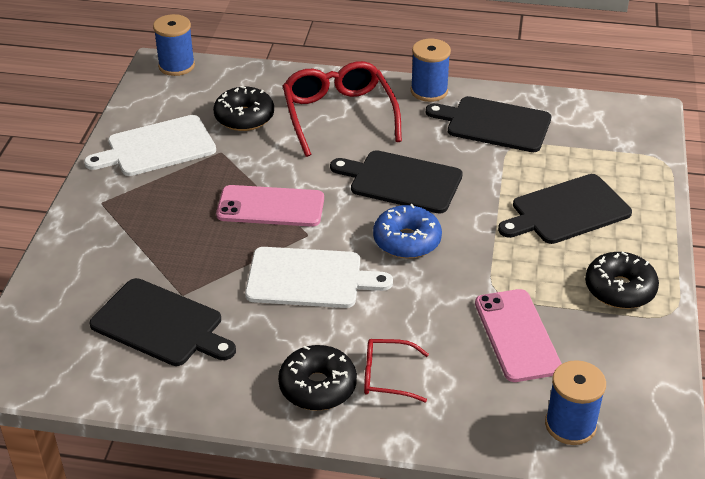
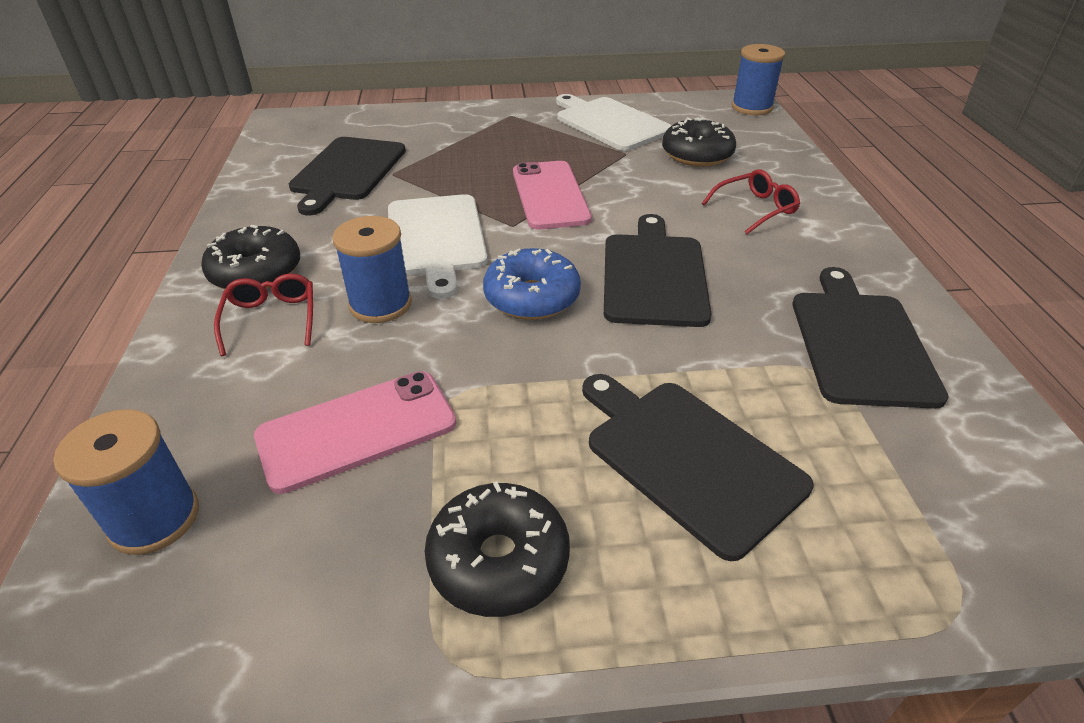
camera: 75 degrees right, 0 degrees up
red glasses [283,61,402,157] -> red glasses [702,170,800,234], size x0.52
blue spool [411,39,451,102] -> blue spool moved to [332,216,412,323]

